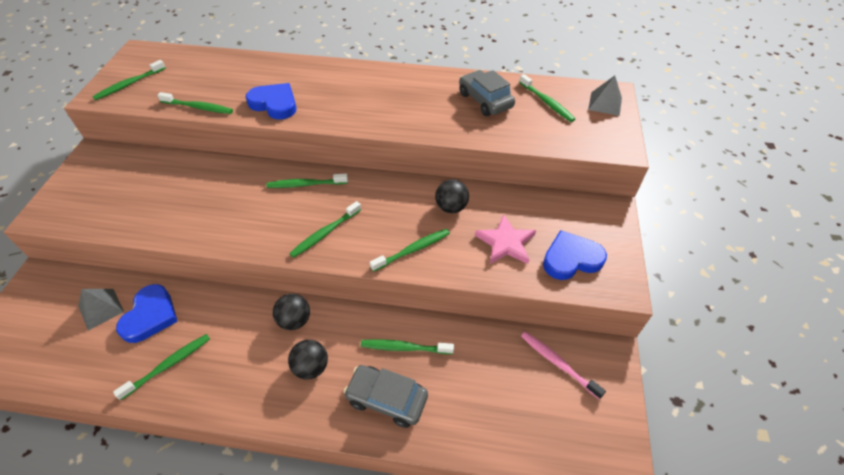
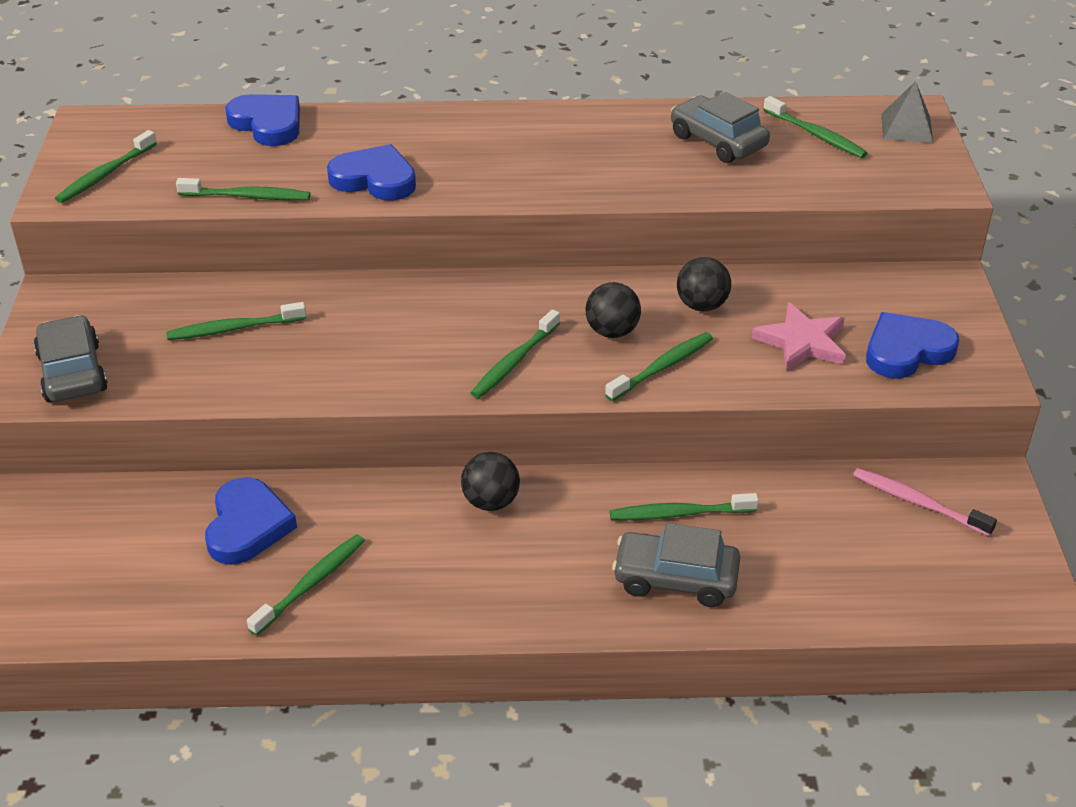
camera: 10 degrees left, 10 degrees down
grey pyramid [78,289,124,331] -> none
green toothbrush [266,174,348,188] -> green toothbrush moved to [166,302,306,340]
black ball [288,340,328,380] -> black ball moved to [586,282,641,338]
none -> grey car [34,315,108,403]
none -> blue heart [225,94,300,146]

